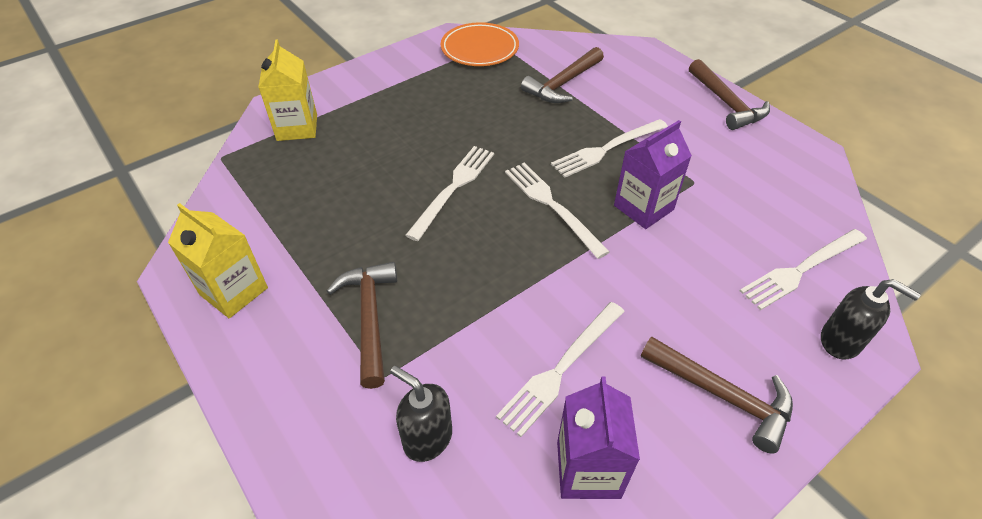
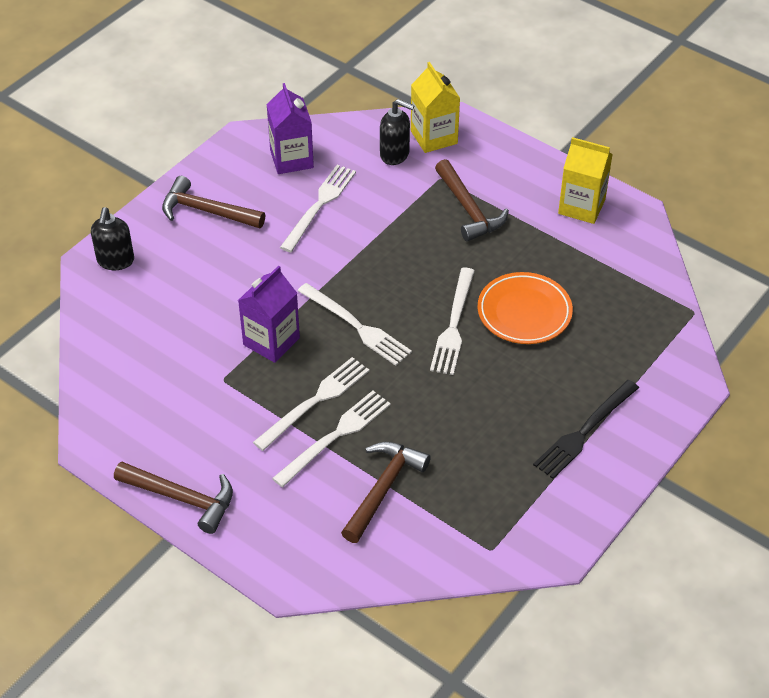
camera: 165 degrees right, 0 degrees up
yellow carton [258,39,317,141] -> yellow carton moved to [411,62,460,153]
orange plate [441,22,519,66] -> orange plate moved to [478,272,573,344]
brown hammer [689,59,770,130] -> brown hammer turned 150 degrees clockwise [114,462,233,534]
white fork [740,229,867,310] -> white fork moved to [272,391,391,487]
black soap dispenser [821,279,921,360] -> black soap dispenser turned 105 degrees counterclockwise [91,207,134,270]
none -> black fork [533,380,639,479]

